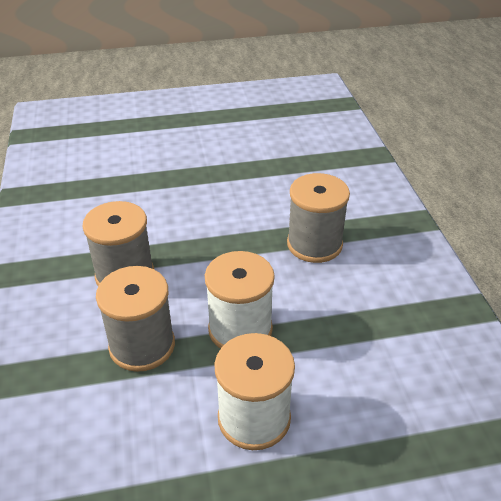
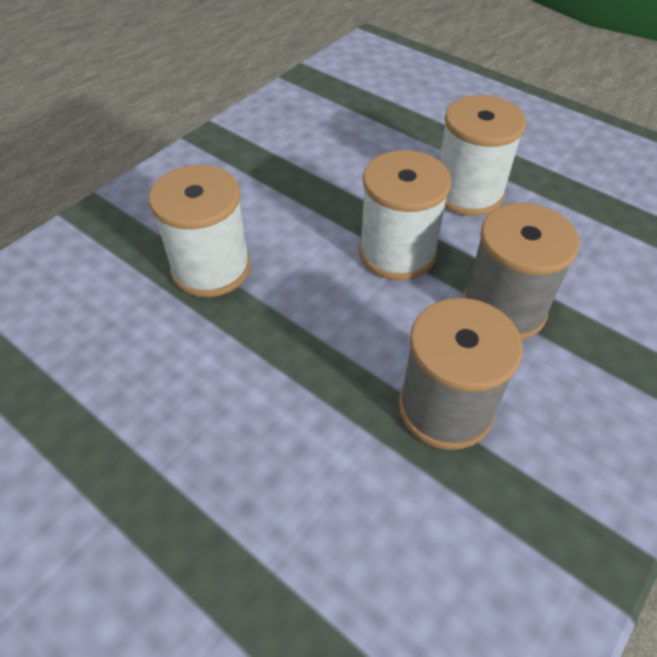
camera: 130 degrees left, 10 degrees up
grey spool [287,173,350,263] -> white spool [149,165,251,297]

